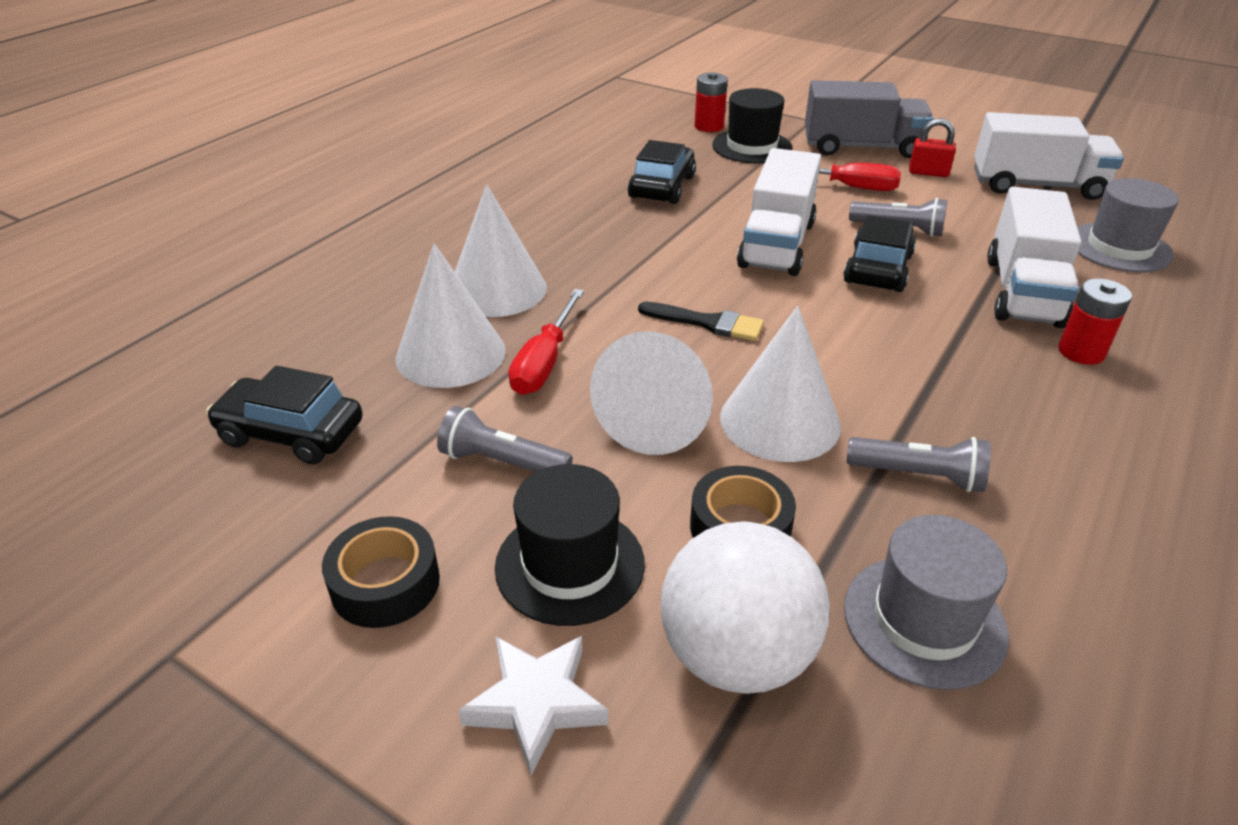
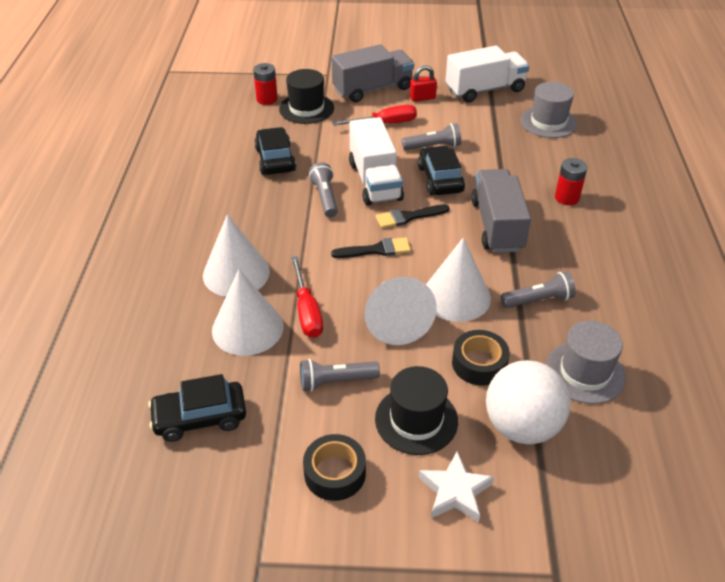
camera: 30 degrees left, 5 degrees up
white truck [987,187,1081,328] -> none
none -> grey flashlight [309,162,338,217]
none -> black brush [376,204,449,229]
none -> grey truck [471,169,531,253]

